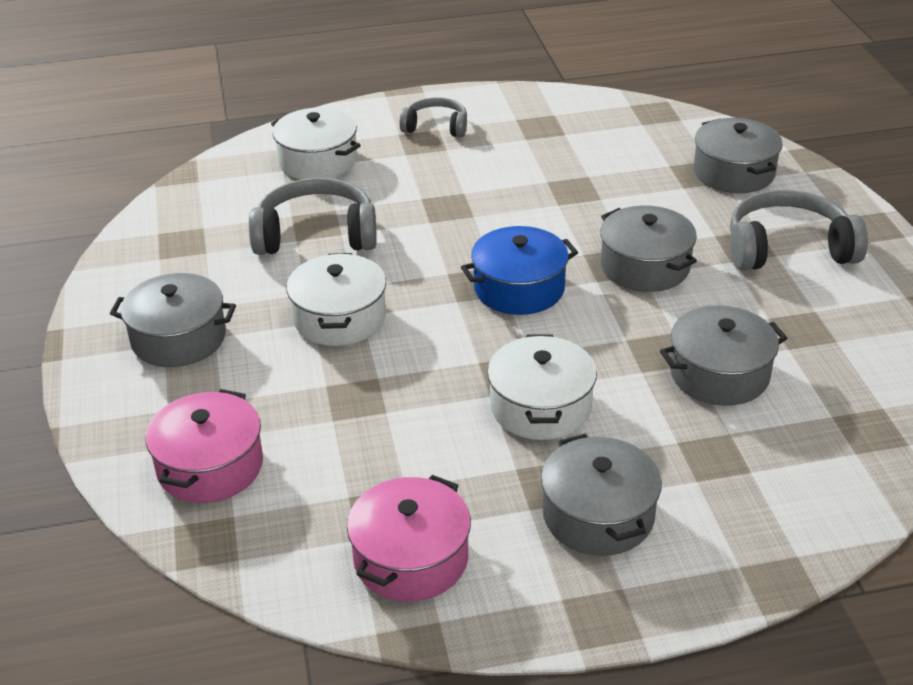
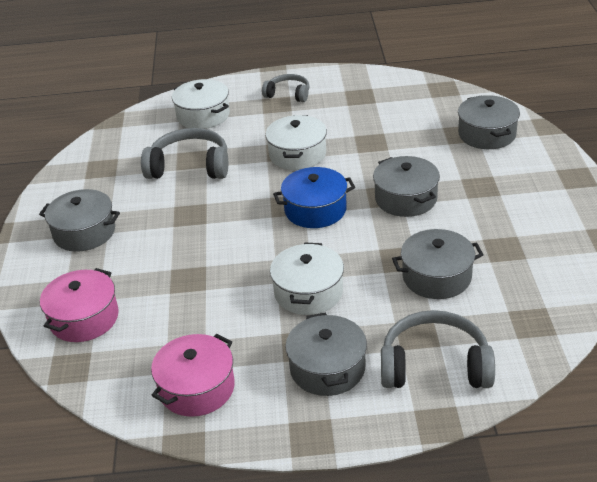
camera: 10 degrees right, 0 degrees up
white pot [286,253,386,346] -> white pot moved to [265,115,327,170]
grey headphones [730,190,868,270] -> grey headphones moved to [381,310,495,388]

